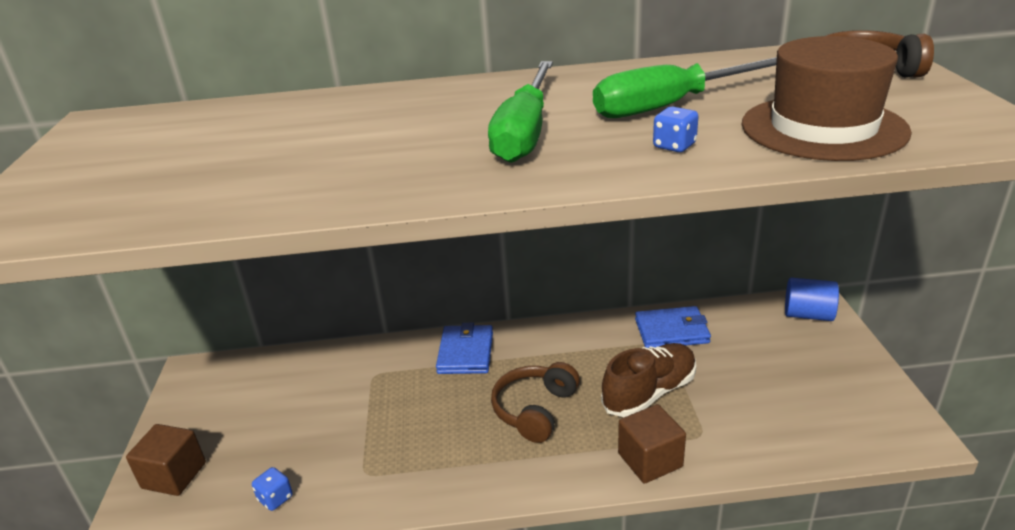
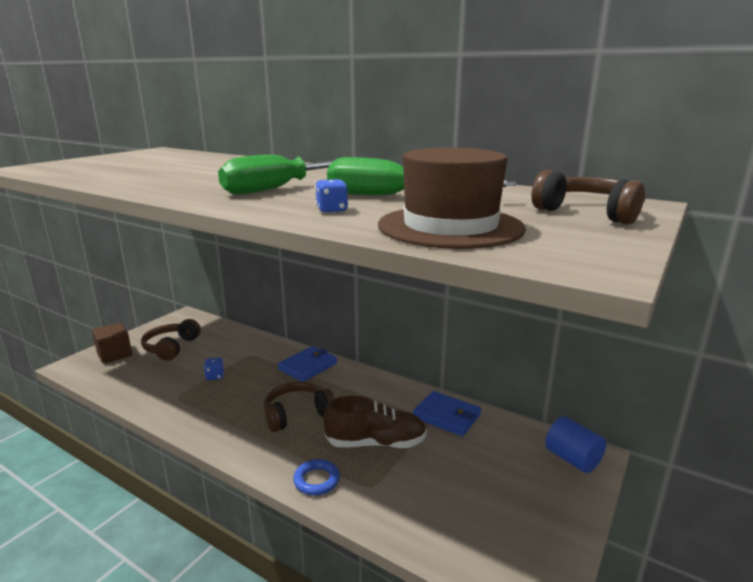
camera: 35 degrees right, 10 degrees down
blue dice [252,467,293,511] -> blue dice moved to [204,357,224,380]
brown cube [618,404,686,484] -> blue ring [293,459,340,495]
none -> brown headphones [141,319,201,361]

